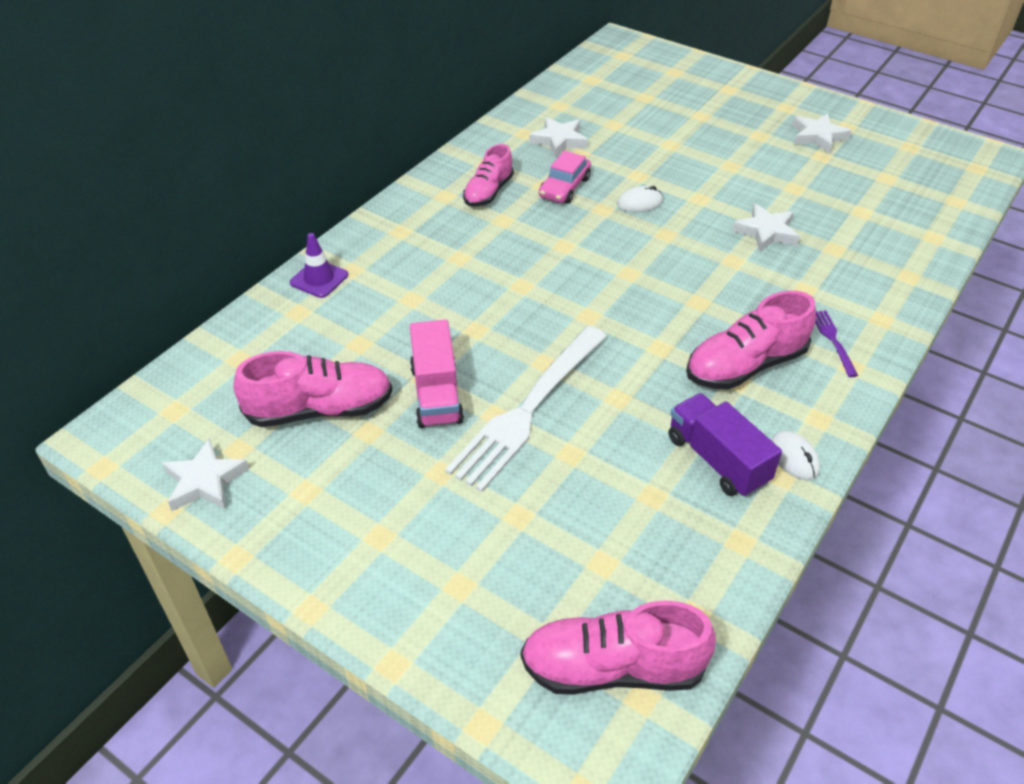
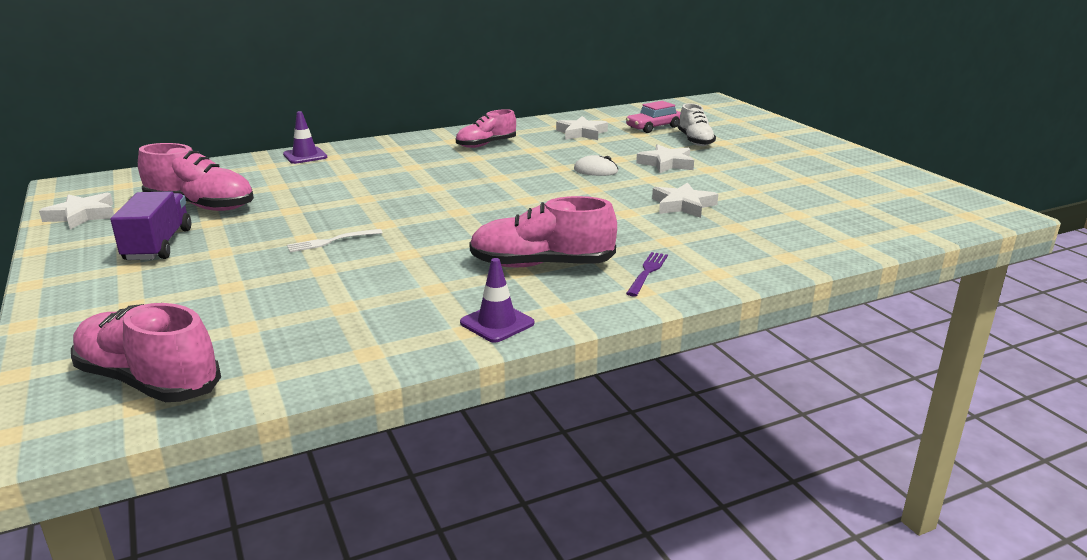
camera: 30 degrees right, 20 degrees down
pink truck [410,320,464,428] -> none
white fork [445,326,607,492] -> white fork [287,229,382,252], size x0.42
pink car [539,151,591,204] -> pink car moved to [626,101,681,133]
purple truck [669,393,782,497] -> purple truck moved to [110,191,192,260]
white mouse [771,431,820,480] -> purple traffic cone [460,258,534,343]
white star [792,113,852,153] -> white star moved to [636,144,694,173]
none -> white shoe [678,103,716,146]

